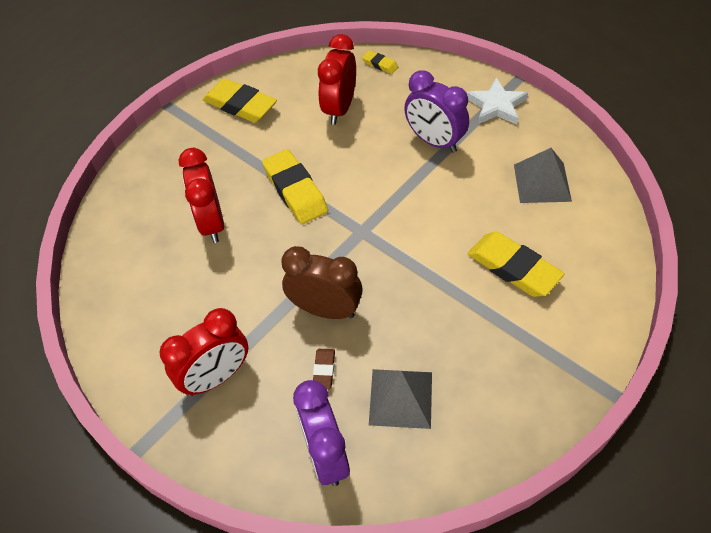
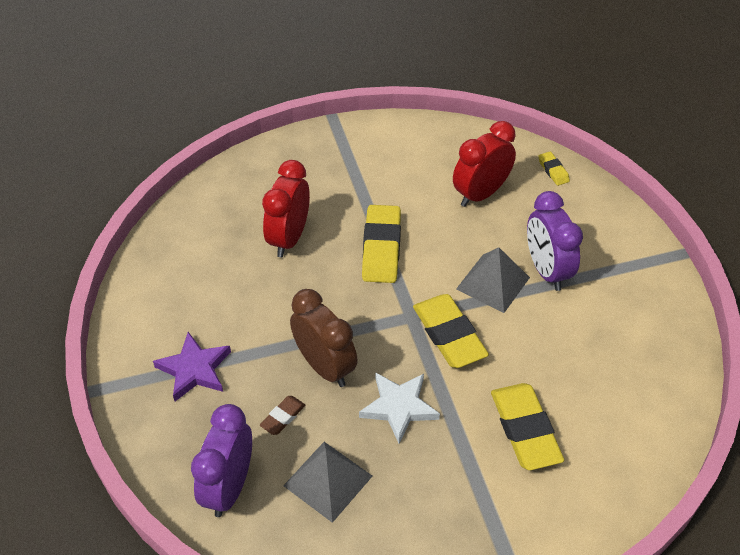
camera: 30 degrees right, 5 degrees down
red clock [160,308,248,396] -> purple star [153,332,231,401]
yellow eraser [203,78,277,123] -> yellow eraser moved to [413,294,489,368]
white star [466,77,528,125] -> white star moved to [359,373,440,444]
grey pyramid [514,148,572,203] -> grey pyramid moved to [456,247,530,313]

